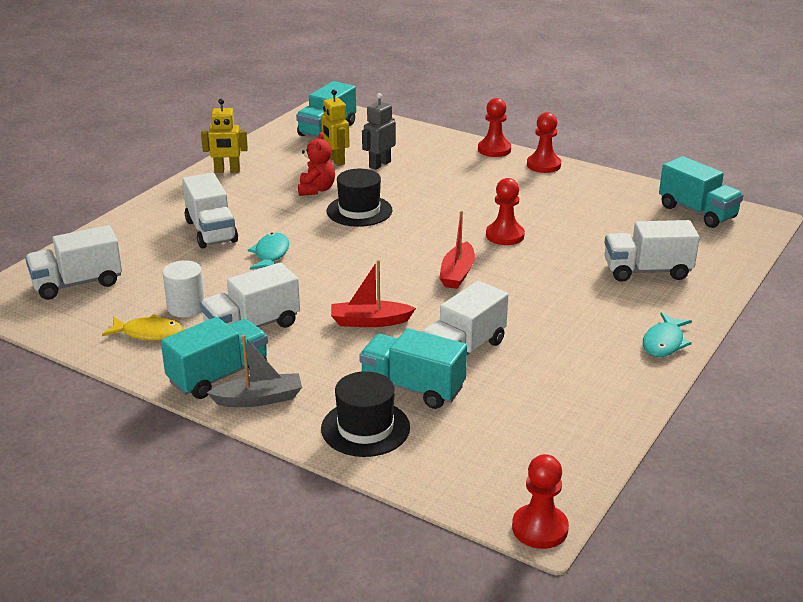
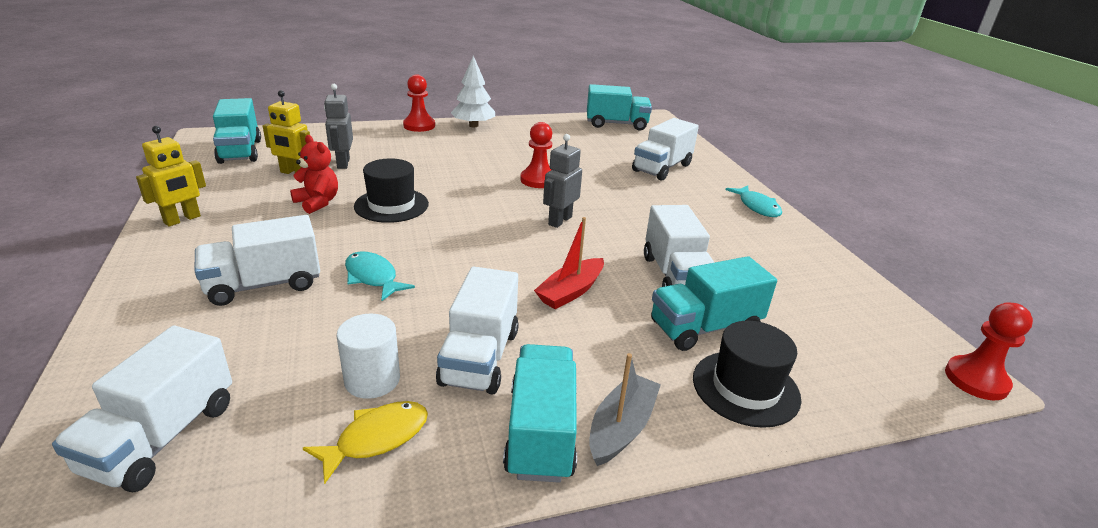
camera: 50 degrees left, 0 degrees up
white truck [182,173,238,249] -> white truck turned 135 degrees clockwise [194,215,320,306]
red boat [439,211,475,289] -> grey robot [543,134,582,228]
red pawn [527,112,561,173] -> white tree [451,56,495,127]

